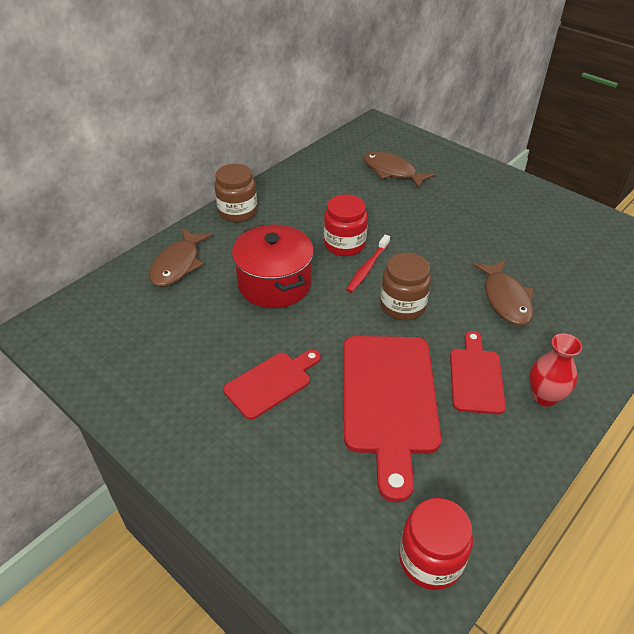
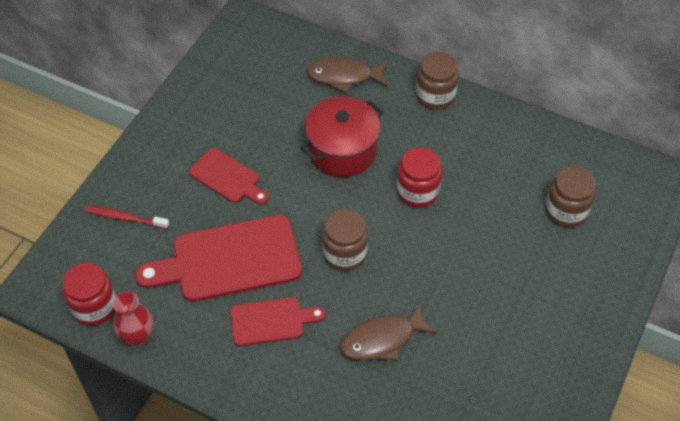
camera: 75 degrees right, 10 degrees up
red toothbrush [346,235,390,293] -> red toothbrush moved to [85,206,169,229]
brown fish [363,151,436,189] -> brown jar [545,167,595,228]
red vase [529,333,582,407] -> red vase moved to [113,292,153,347]

